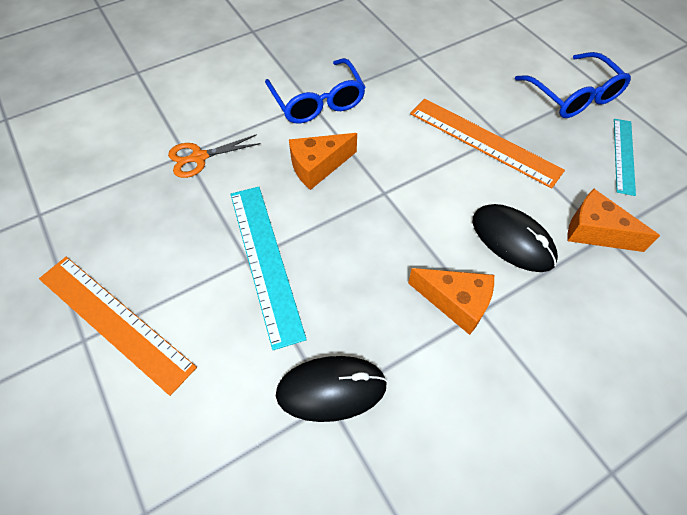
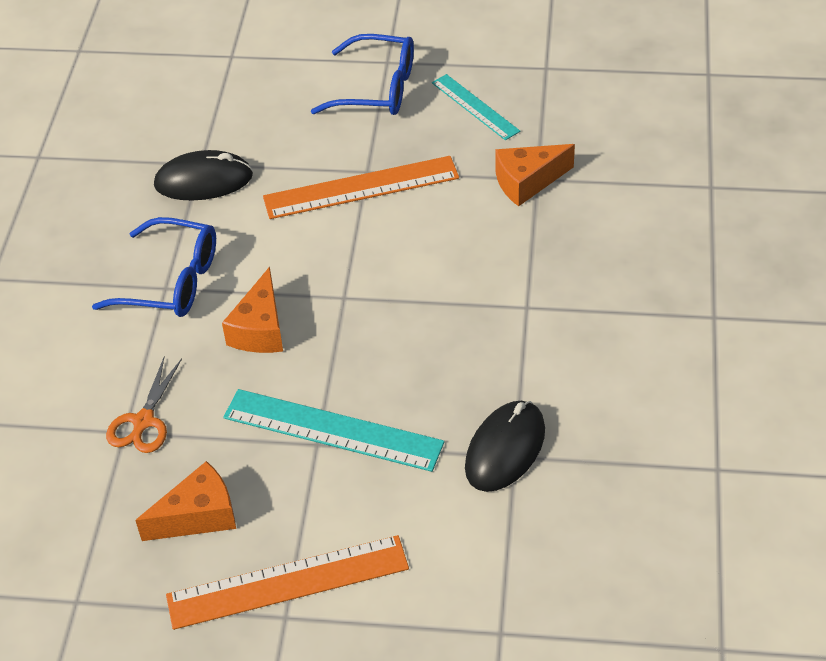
camera: 50 degrees left, 10 degrees down
orange cheese [408,268,494,335] -> orange cheese moved to [135,461,236,541]
black mouse [473,204,558,272] -> black mouse moved to [154,150,253,201]

